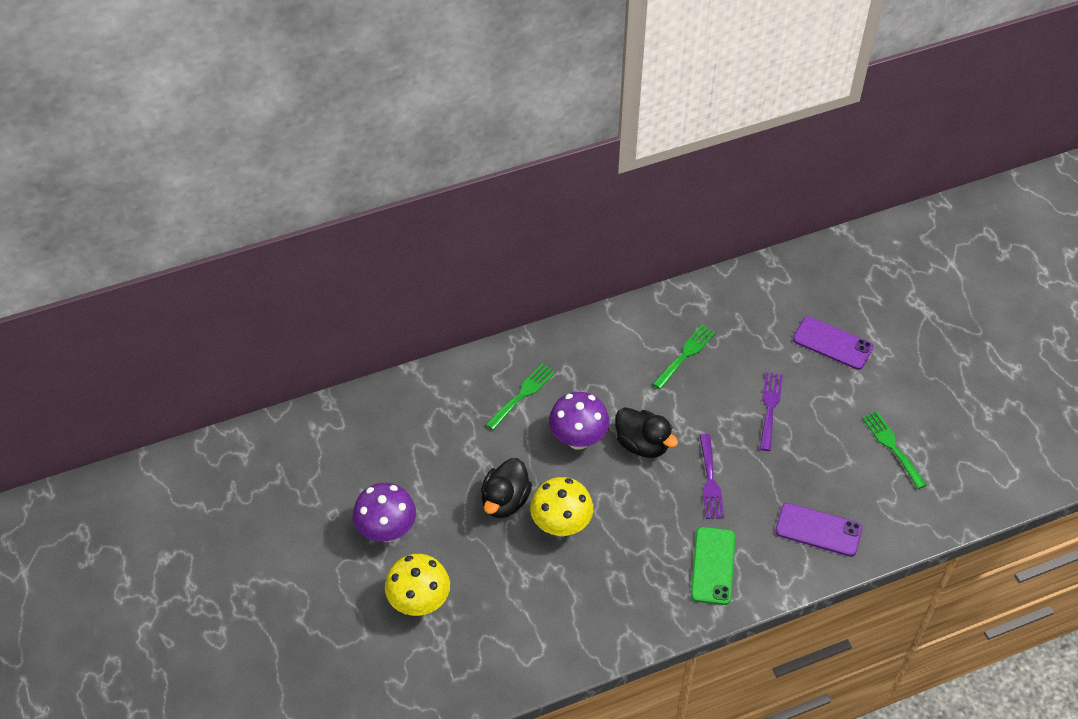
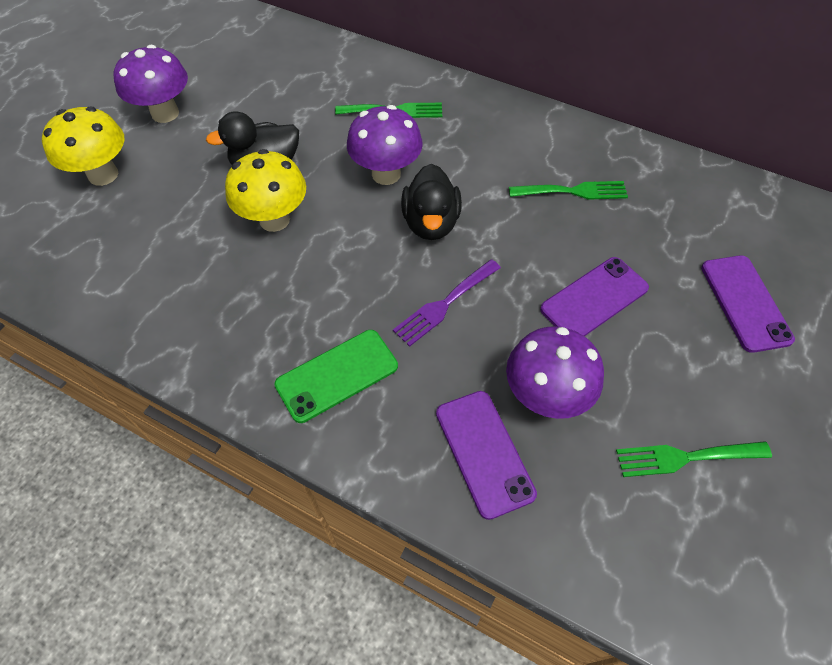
camera: 50 degrees right, 5 degrees up
purple fork [760,372,783,451] -> purple phone [540,257,649,336]
green fork [862,411,927,489] -> green fork turned 120 degrees counterclockwise [616,441,772,477]
none -> purple mushroom [506,326,604,419]

